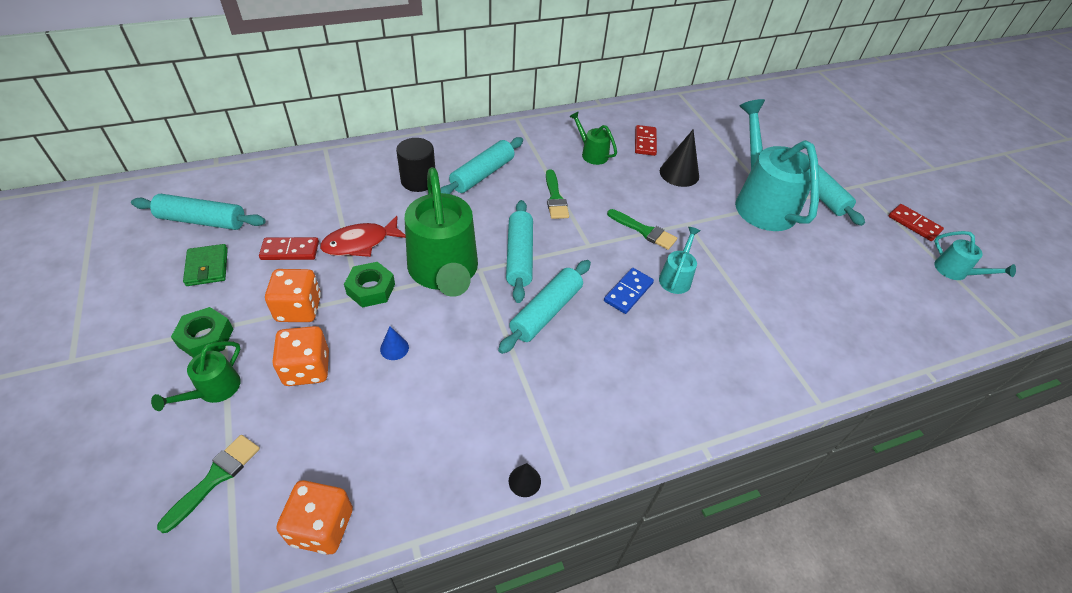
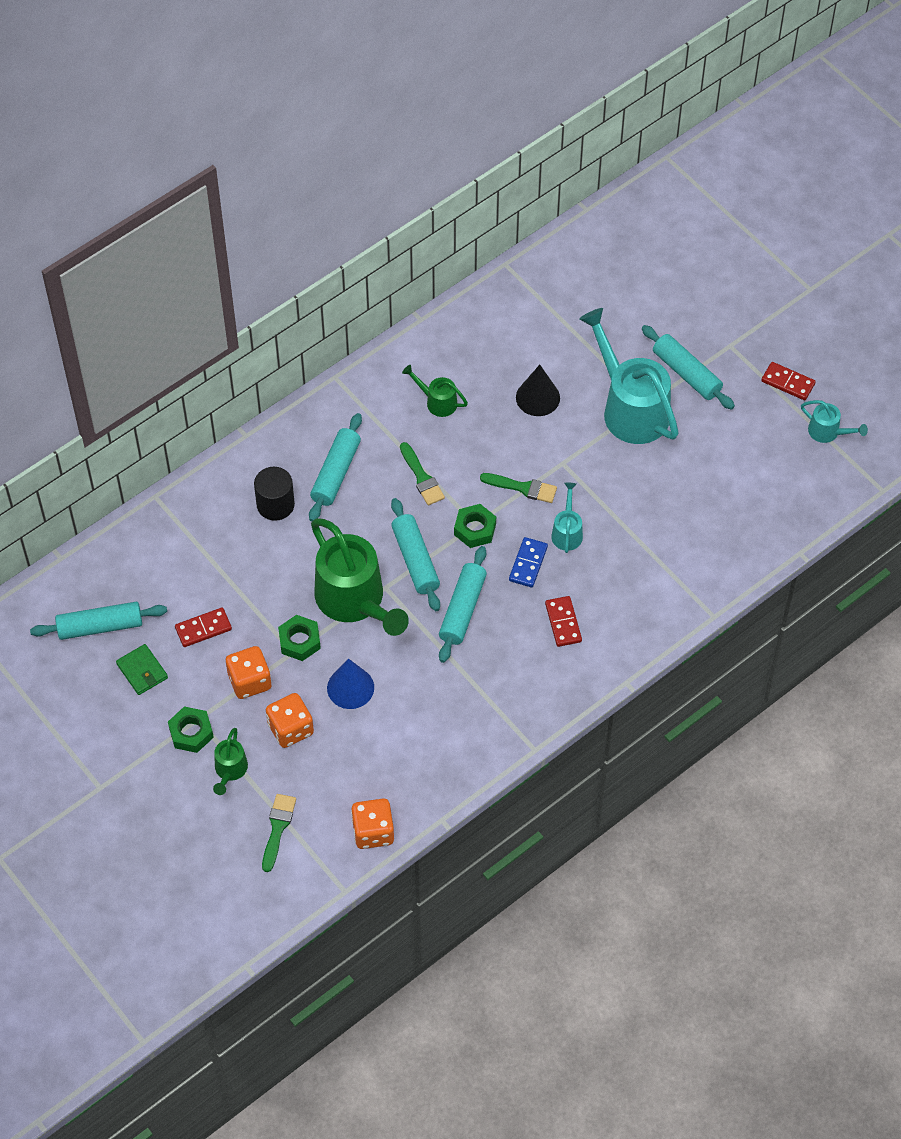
camera: 15 degrees left, 10 degrees up
red fish [320,216,406,257] -> none
blue cone [380,326,409,360] -> blue cone [327,659,374,709], size x1.89
black cone [509,463,541,497] -> none
red domino [635,125,657,156] -> red domino moved to [545,596,582,647]
none -> green nut [454,504,496,548]

